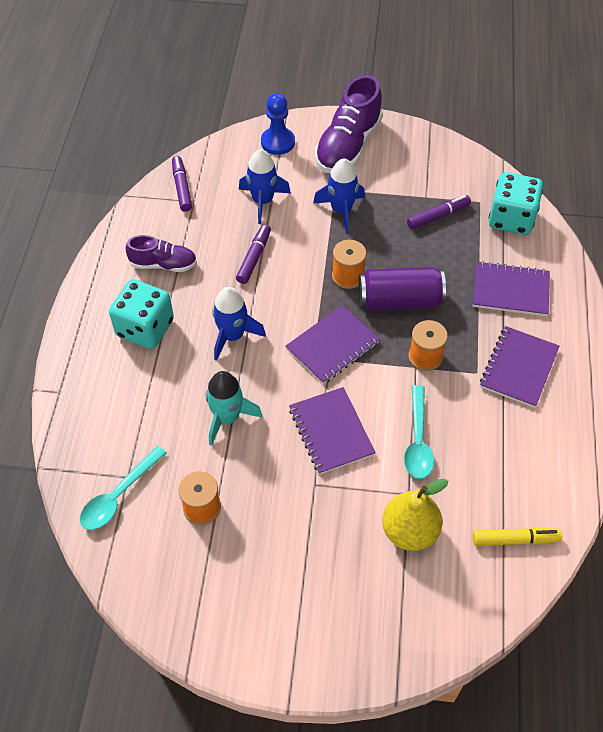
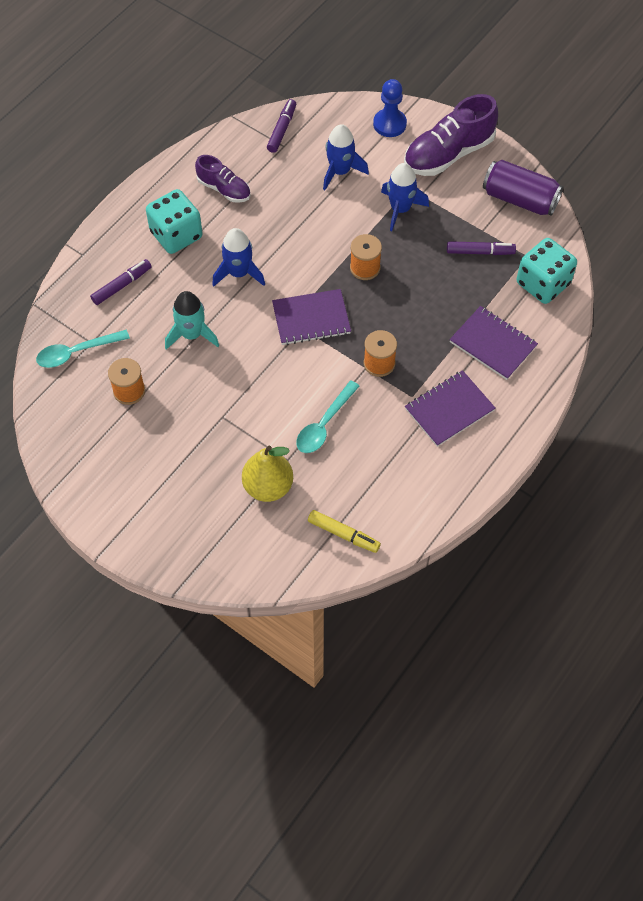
camera: 30 degrees right, 5 degrees up
purple marker [236,224,271,284] -> purple marker moved to [90,259,152,305]
purple notebook [289,387,376,475] -> none
purple can [359,267,446,311] -> purple can moved to [483,160,563,215]

